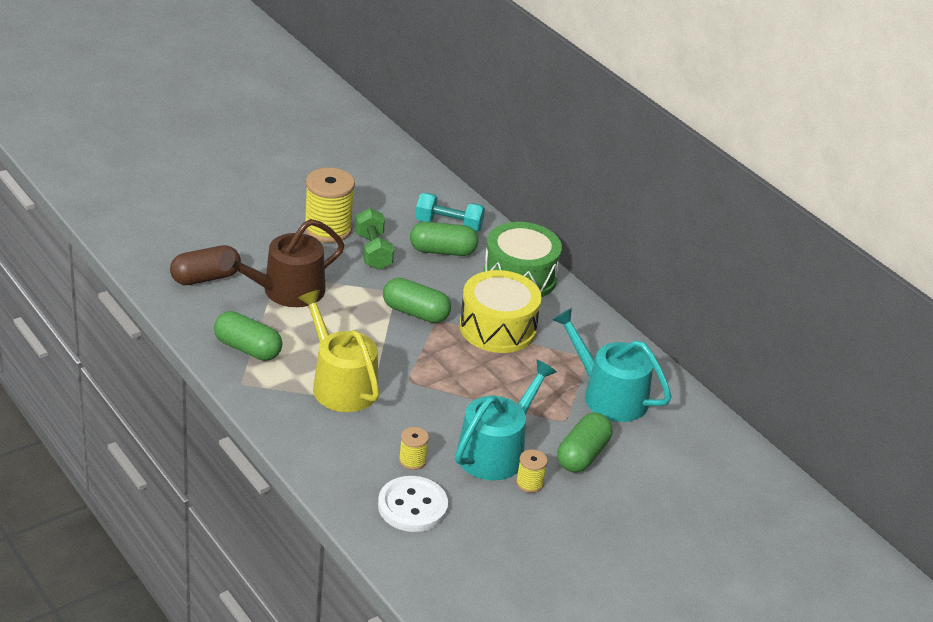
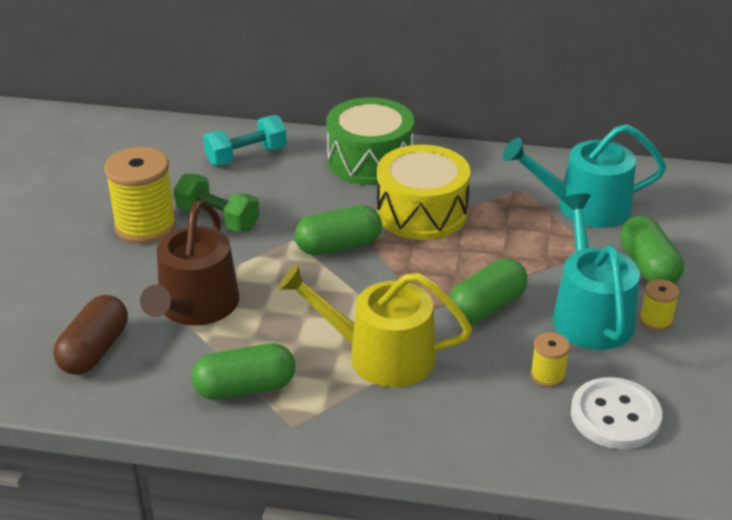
camera: 40 degrees left, 0 degrees up
green capsule [410,222,478,256] -> green capsule moved to [449,258,528,324]

